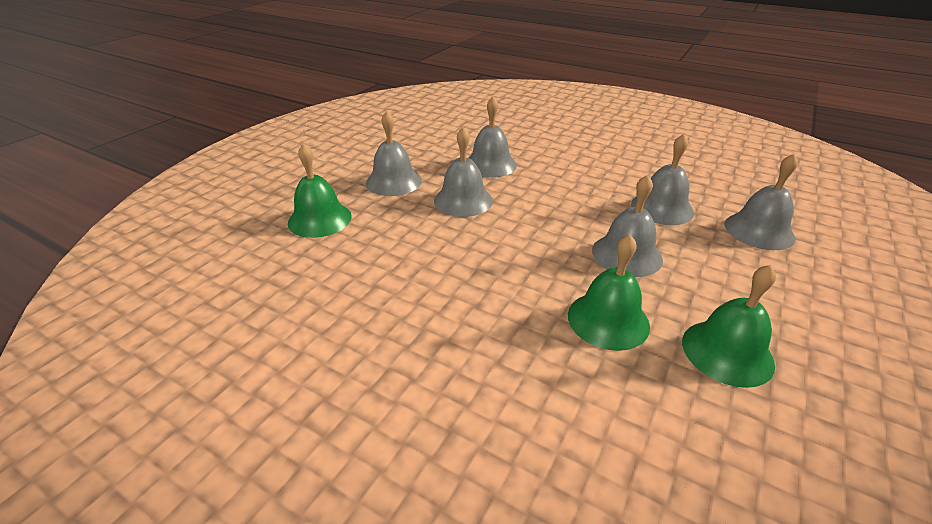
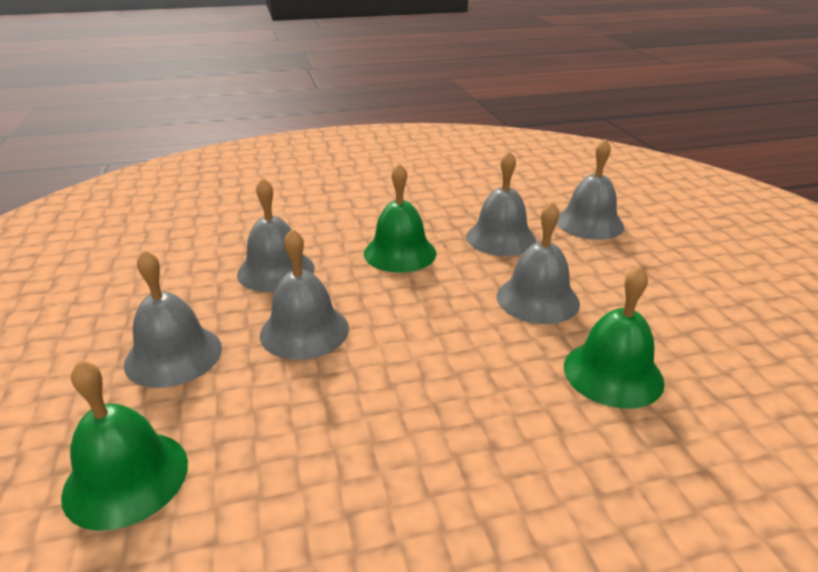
camera: 45 degrees left, 5 degrees down
green bell [682,265,776,388] -> green bell moved to [364,163,436,273]

